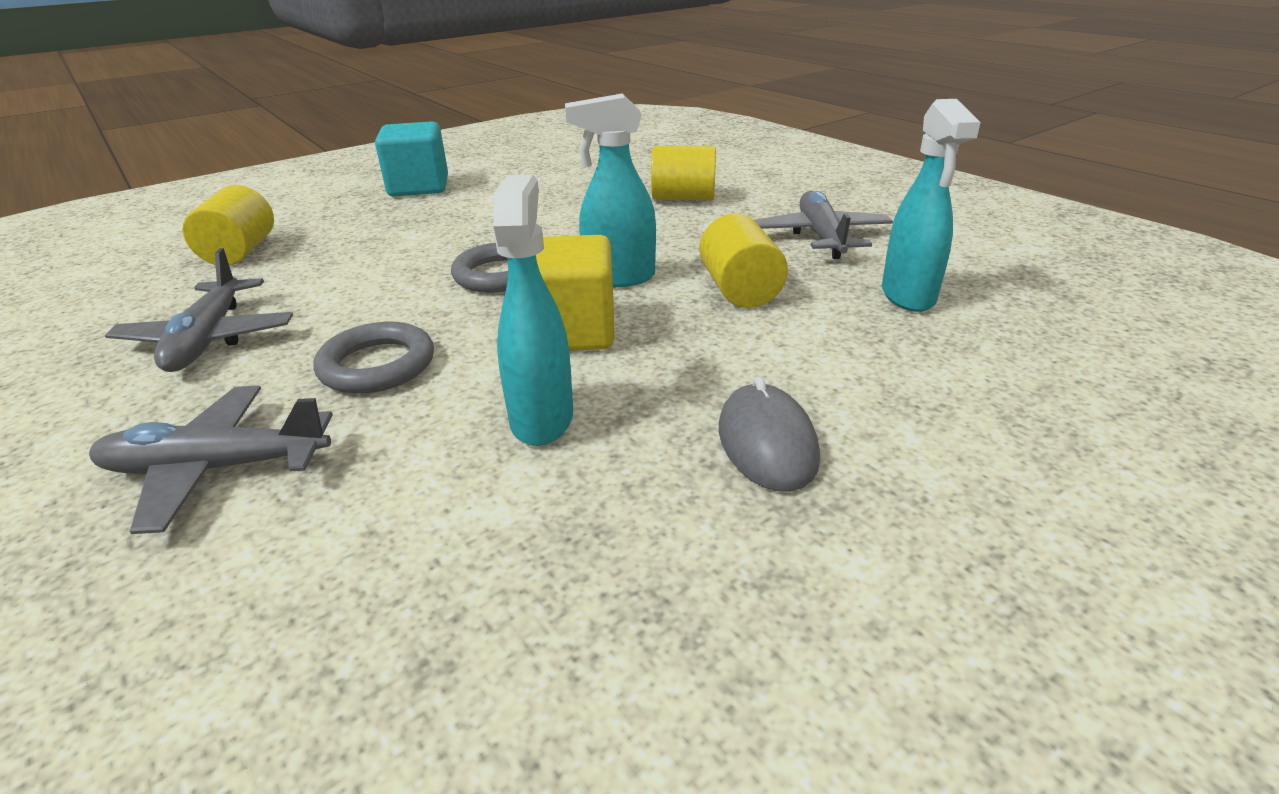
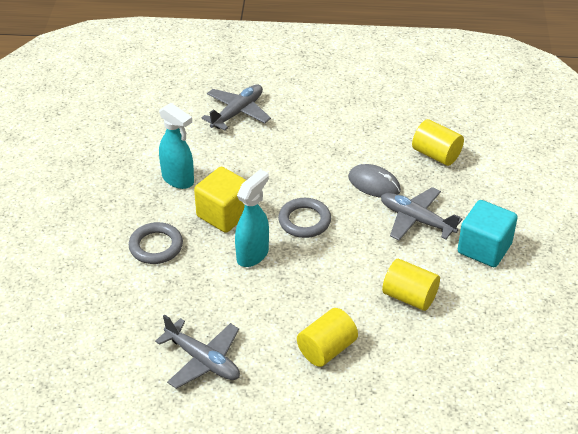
camera: 130 degrees right, 10 degrees up
grey plane [105,248,293,372] -> grey plane moved to [381,187,462,240]
grey ring [314,322,434,394] -> grey ring moved to [129,222,183,264]
yellow cylinder [699,213,788,308] -> yellow cylinder moved to [382,259,440,311]
grey mouse [719,377,820,492] -> grey mouse moved to [348,164,401,198]
turquoise spray bottle [882,99,981,312] -> none

